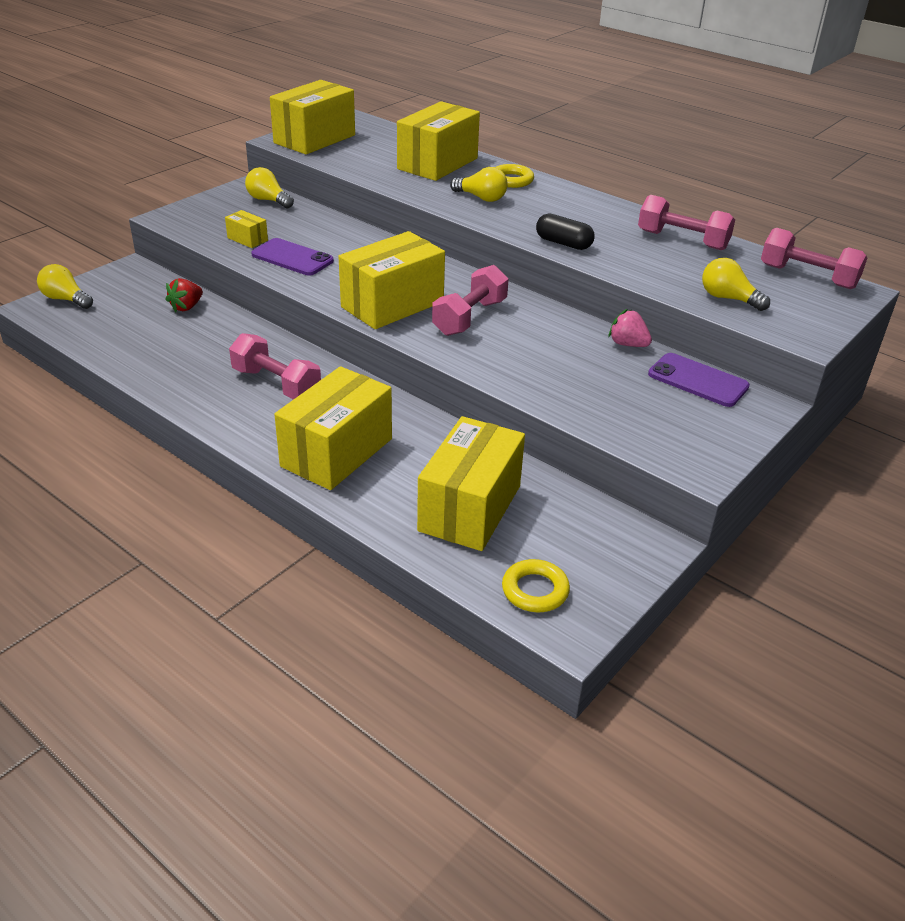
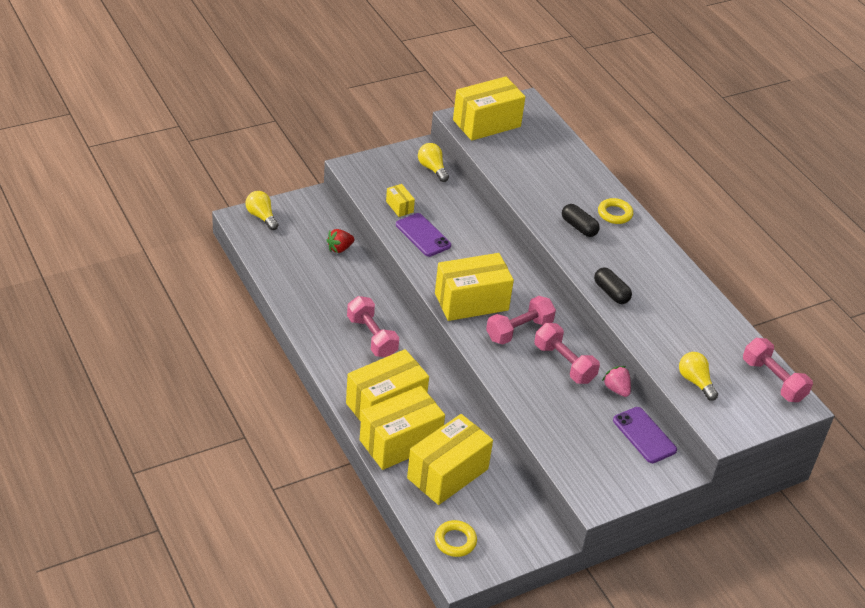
camera: 20 degrees right, 5 degrees up
yellow box [397,101,480,181] -> yellow box moved to [360,386,445,470]
yellow light bulb [450,167,508,202] -> black capsule [562,204,600,237]
pink dumbbell [638,195,735,250] -> pink dumbbell moved to [534,323,600,384]

